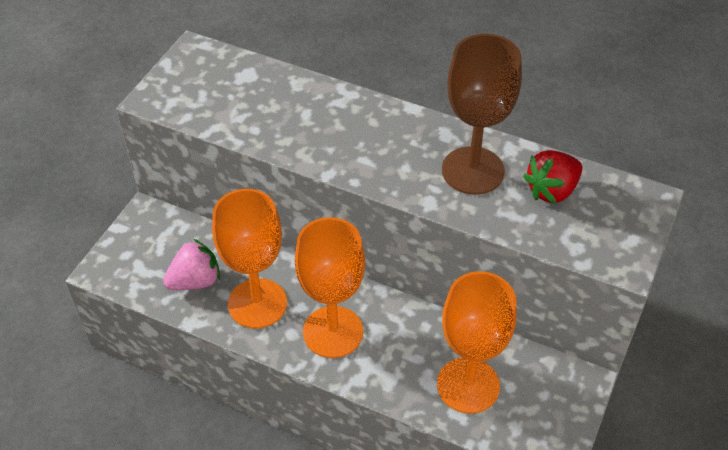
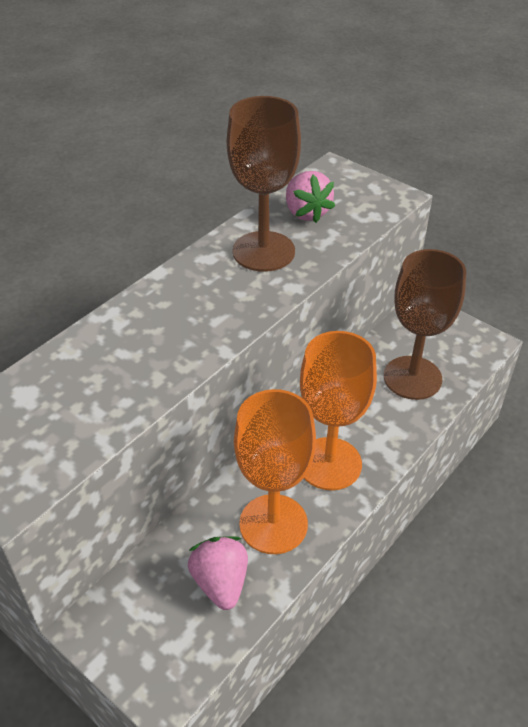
camera: 75 degrees left, 5 degrees down
orange goblet [437,271,517,414] -> brown goblet [384,249,466,400]
red strawberry [523,150,582,204] -> pink strawberry [286,171,335,223]

